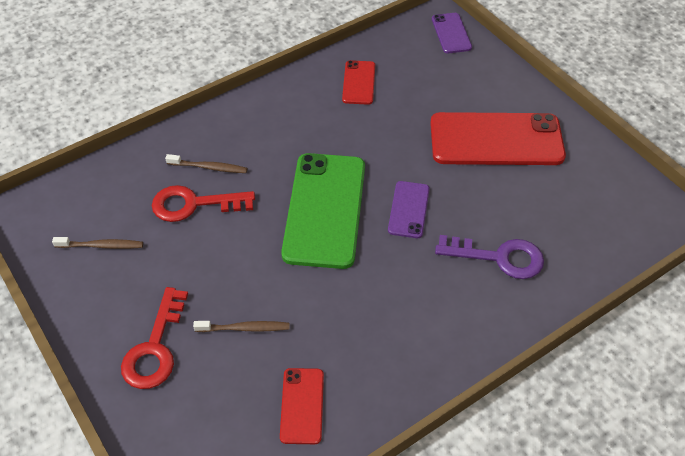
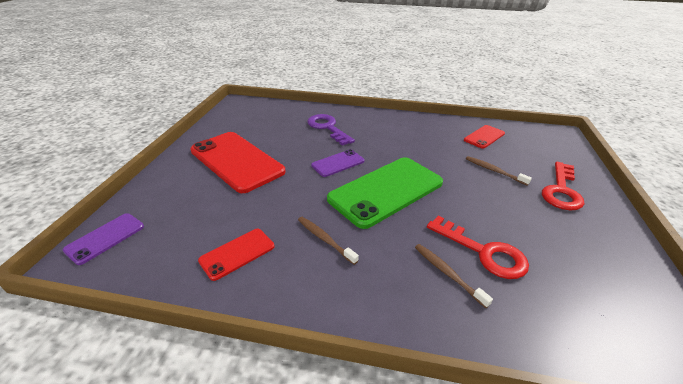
camera: 135 degrees left, 15 degrees down
brown toothbrush [52,237,143,249] -> brown toothbrush moved to [298,217,359,265]
red key [121,287,188,389] -> red key turned 150 degrees clockwise [542,162,584,211]

